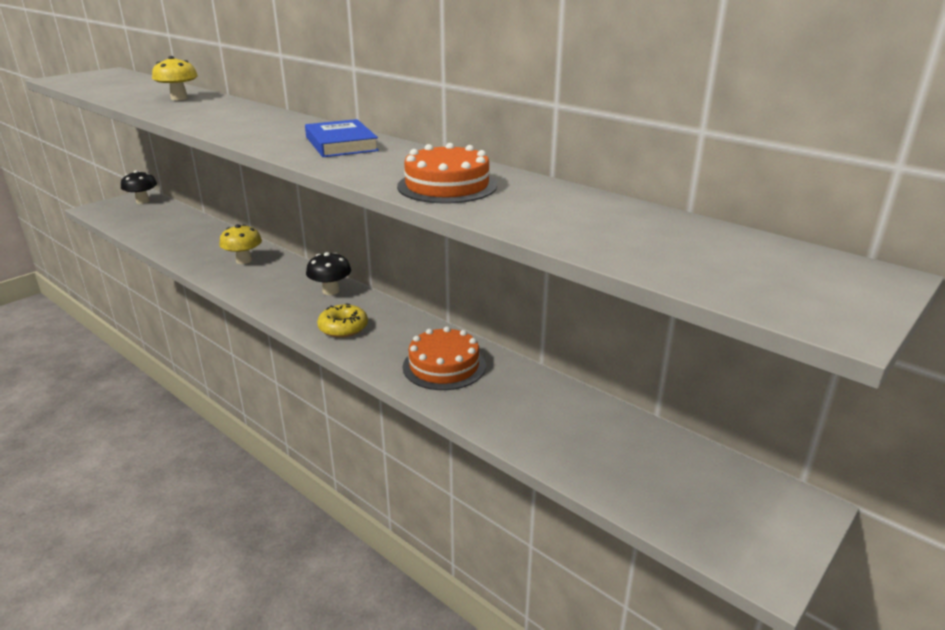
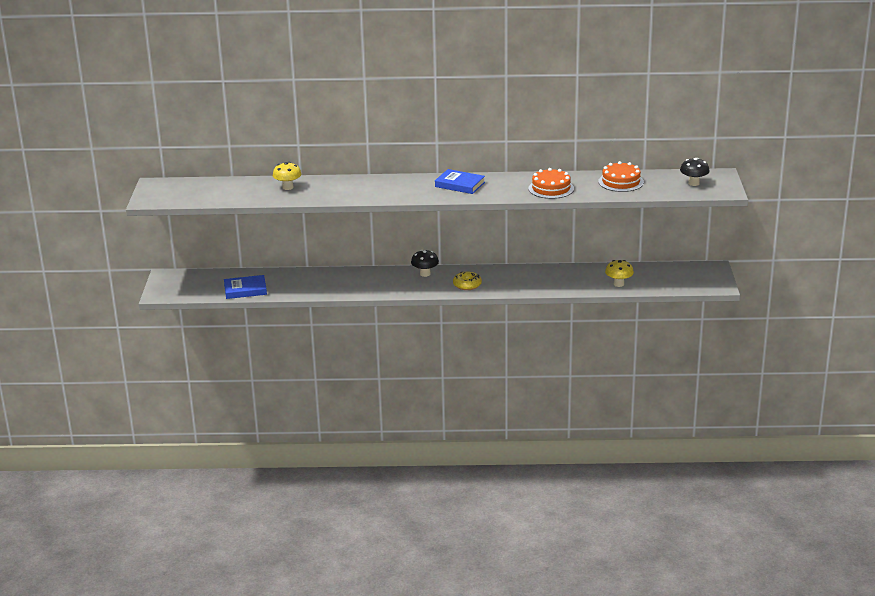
camera: 40 degrees left, 0 degrees up
black mushroom [121,170,157,204] -> black mushroom moved to [680,158,710,186]
yellow mushroom [219,224,262,264] -> yellow mushroom moved to [605,260,634,287]
orange cake [403,326,486,390] -> orange cake moved to [598,161,644,192]
none -> blue book [224,275,267,299]

